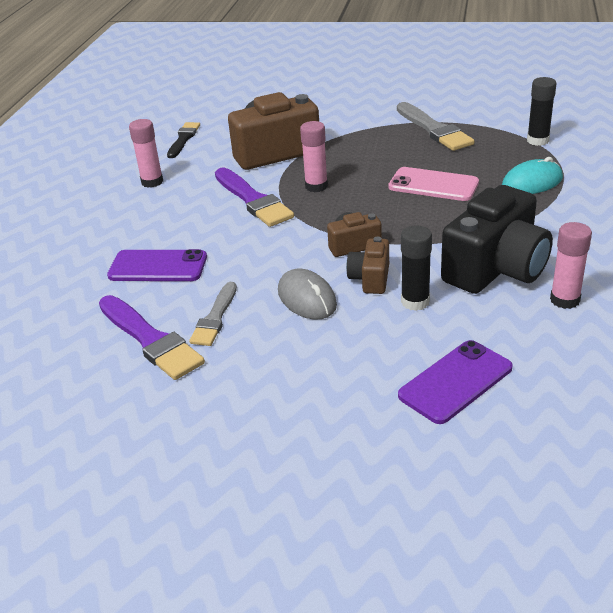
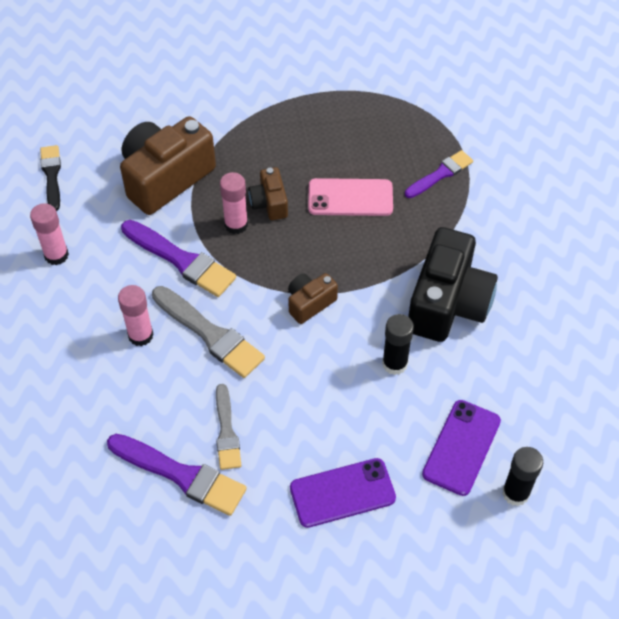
camera: 25 degrees left, 20 degrees up
purple phone [107,249,207,281] -> purple phone moved to [290,458,396,528]
grey mouse [278,269,337,319] -> none
brown camera [346,236,389,294] -> brown camera moved to [248,167,288,220]
grey brush [397,102,474,151] -> grey brush moved to [152,286,265,378]
turquoise mouse [502,157,563,194] -> purple brush [405,150,473,198]
black glue stick [527,77,557,146] -> black glue stick moved to [502,447,543,506]
pink glue stick [550,222,592,309] -> pink glue stick moved to [118,285,154,346]

